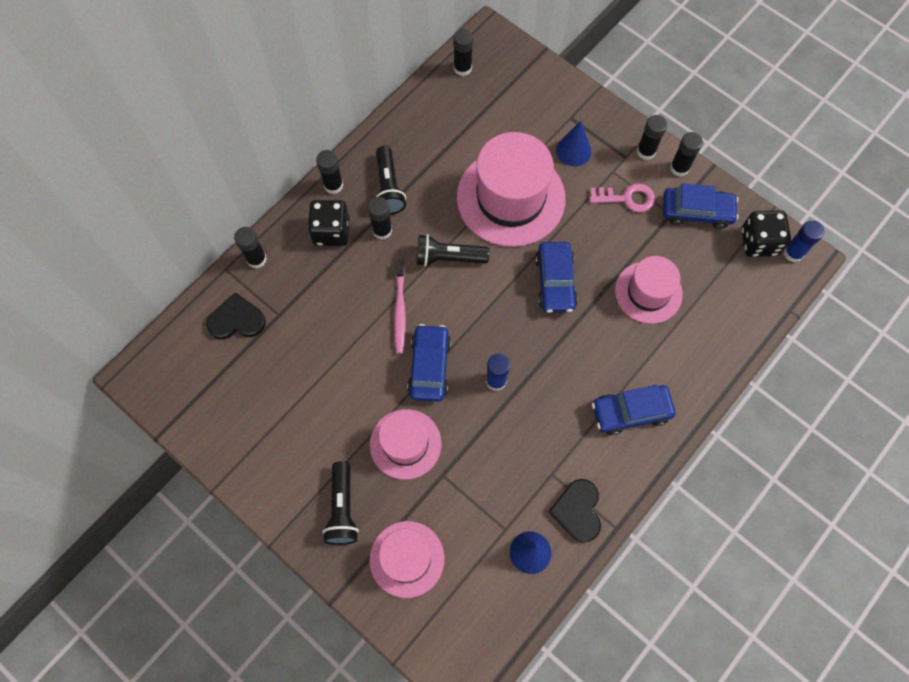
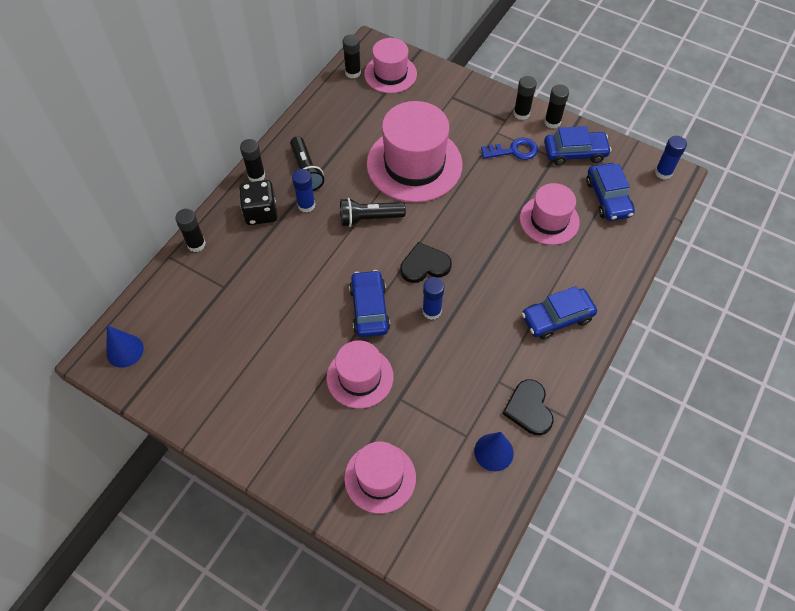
camera: 10 degrees left, 10 degrees down
black heart [206,292,266,339] -> black heart moved to [400,242,452,283]
black flashlight [322,461,359,545] -> none
black glue stick [368,197,392,240] -> blue glue stick [292,169,315,213]
pink toothbrush [394,260,406,354] -> none
blue car [535,242,578,313] -> blue car moved to [586,163,635,221]
blue cone [556,121,591,166] -> blue cone moved to [106,325,144,368]
pink key [589,183,655,212] -> blue key [481,137,538,160]
black dice [741,210,791,257] -> none
none -> pink hat [364,38,417,93]

